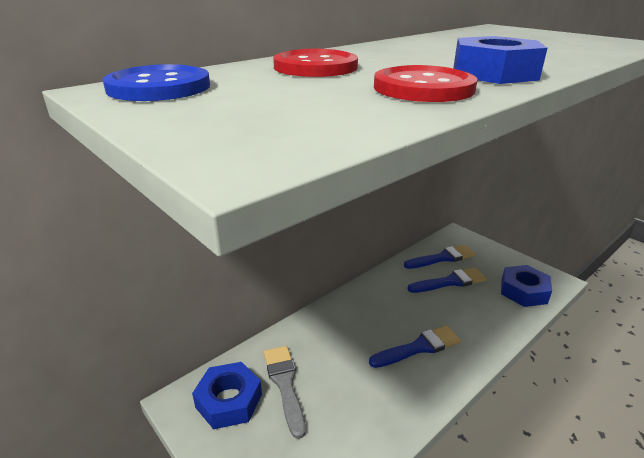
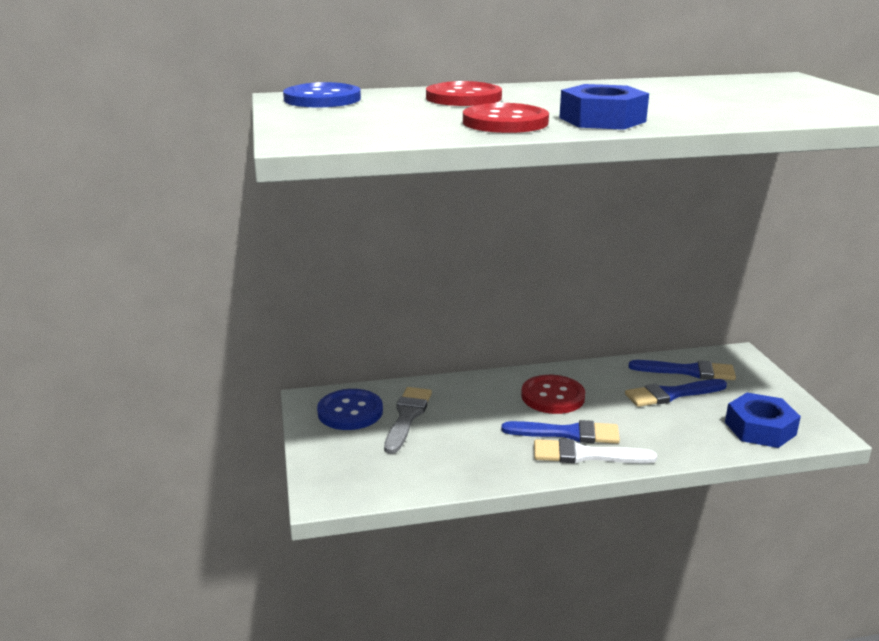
camera: 30 degrees right, 5 degrees down
blue nut [192,362,262,429] -> blue button [317,389,383,430]
blue brush [407,268,487,293] -> blue brush turned 150 degrees clockwise [625,379,727,407]
none -> red button [521,375,585,414]
none -> white brush [534,439,657,463]

